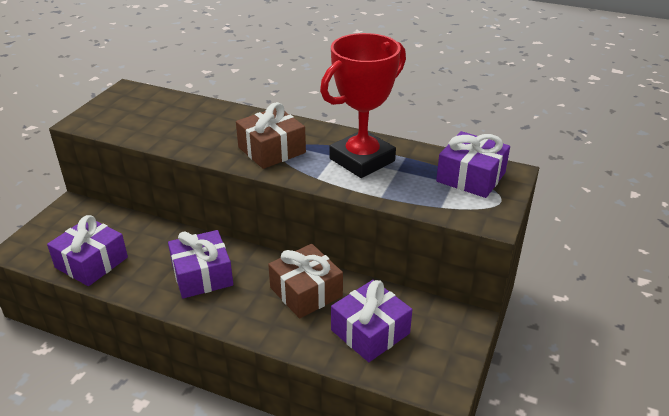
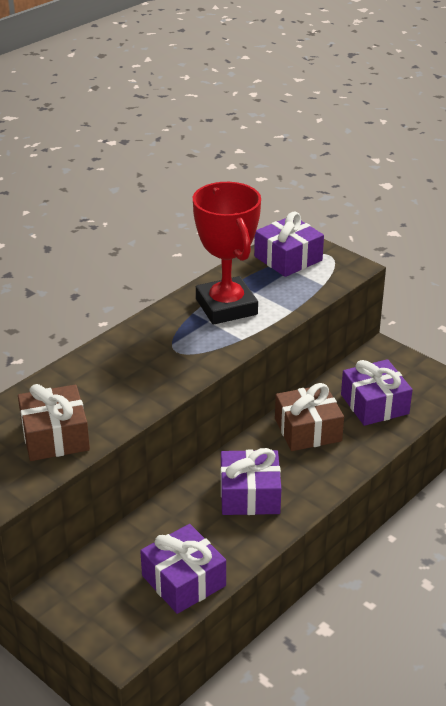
camera: 70 degrees left, 0 degrees up
brown gift [236,102,306,169] -> brown gift moved to [18,384,90,461]

